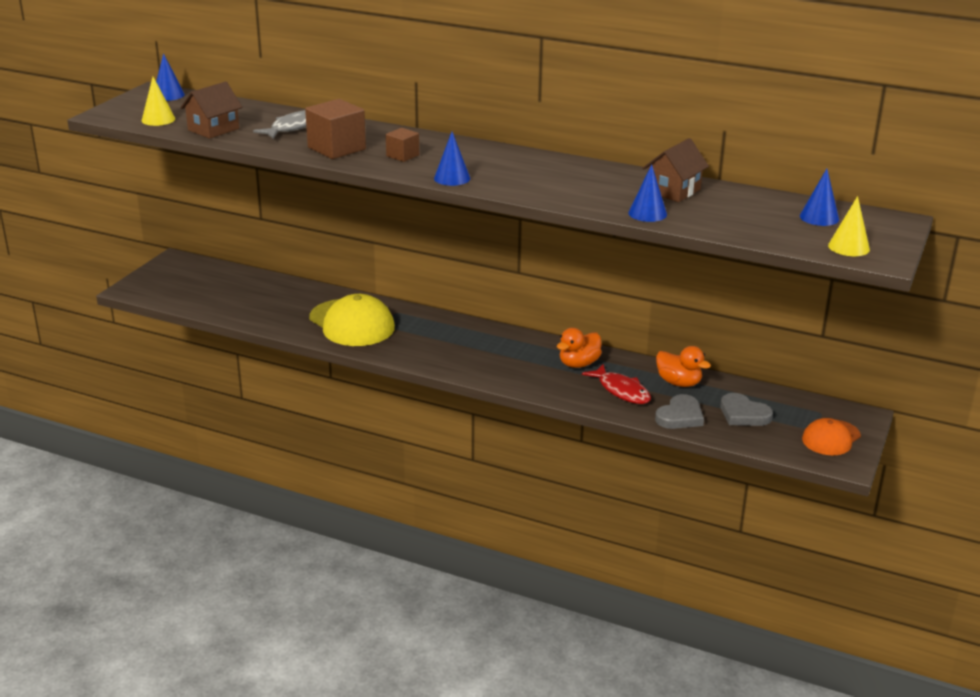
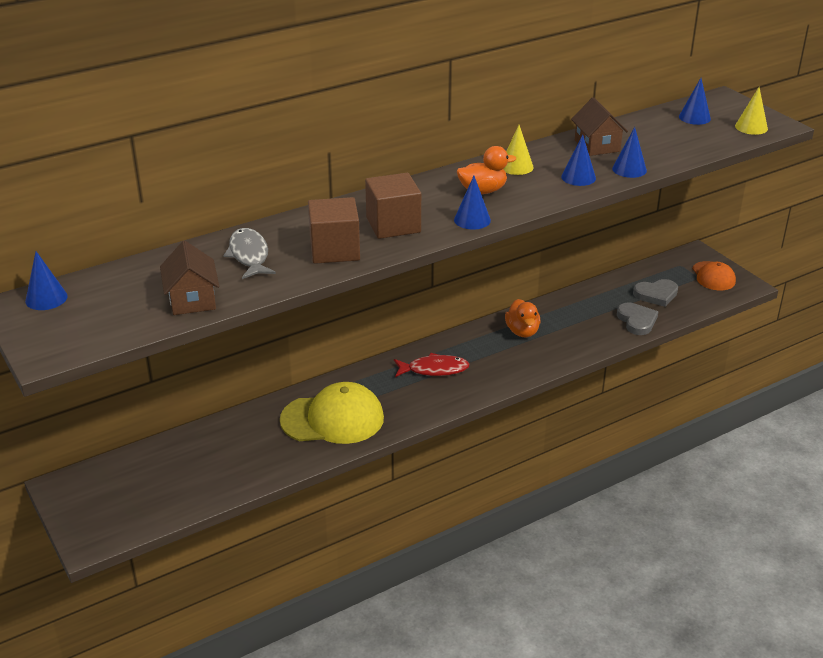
camera: 55 degrees left, 5 degrees up
yellow cone [142,77,175,126] -> yellow cone moved to [503,125,534,175]
brown cube [386,128,419,162] -> brown cube [365,173,421,239], size x1.79
red fish [582,364,651,404] -> red fish moved to [394,353,470,377]
orange duck [656,346,711,387] -> orange duck moved to [457,146,516,194]
none -> blue cone [561,135,596,186]

